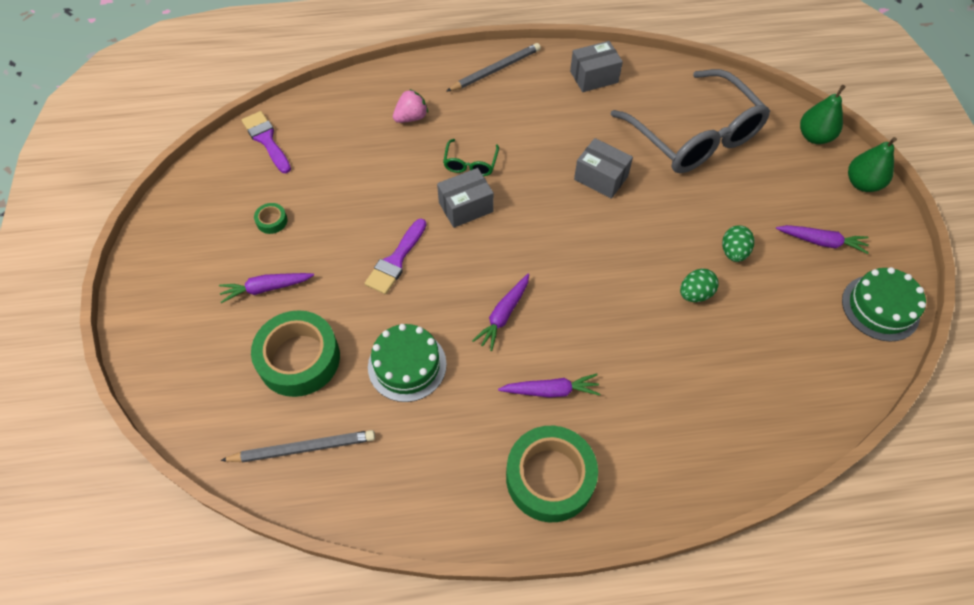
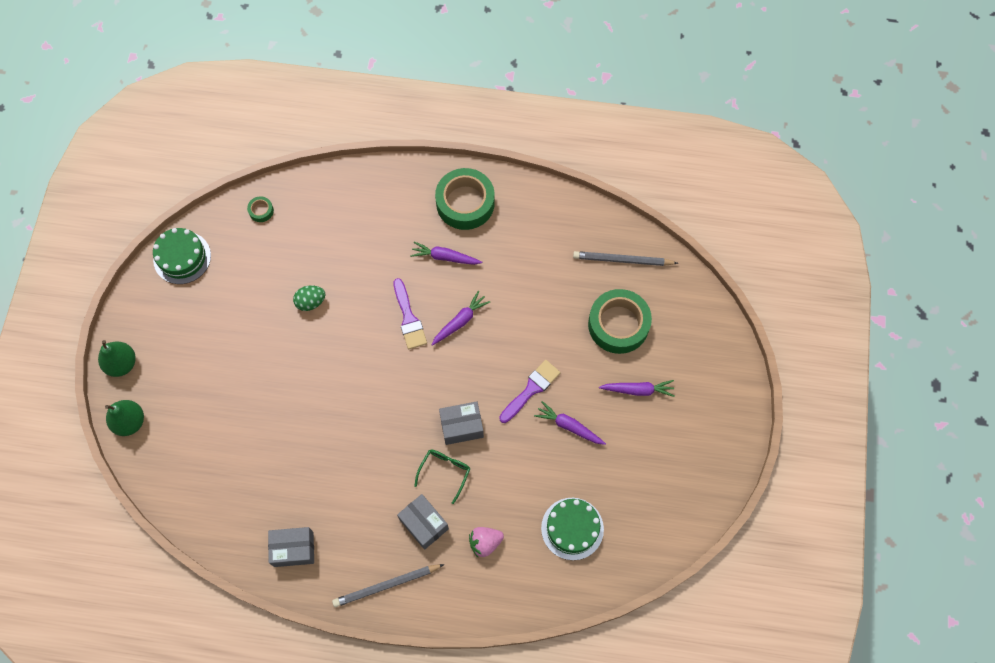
camera: 165 degrees left, 10 degrees up
purple brush [242,111,291,173] -> purple brush moved to [394,278,427,349]
green tape [254,203,288,234] -> green tape moved to [247,196,274,222]
green cake [368,324,447,402] -> green cake moved to [541,498,604,560]
grey box [574,138,633,199] -> grey box moved to [397,494,449,550]
grey glasses [610,69,770,173] -> none
green egg [722,225,754,262] -> none
purple carrot [776,225,869,254] -> purple carrot moved to [534,401,606,445]

